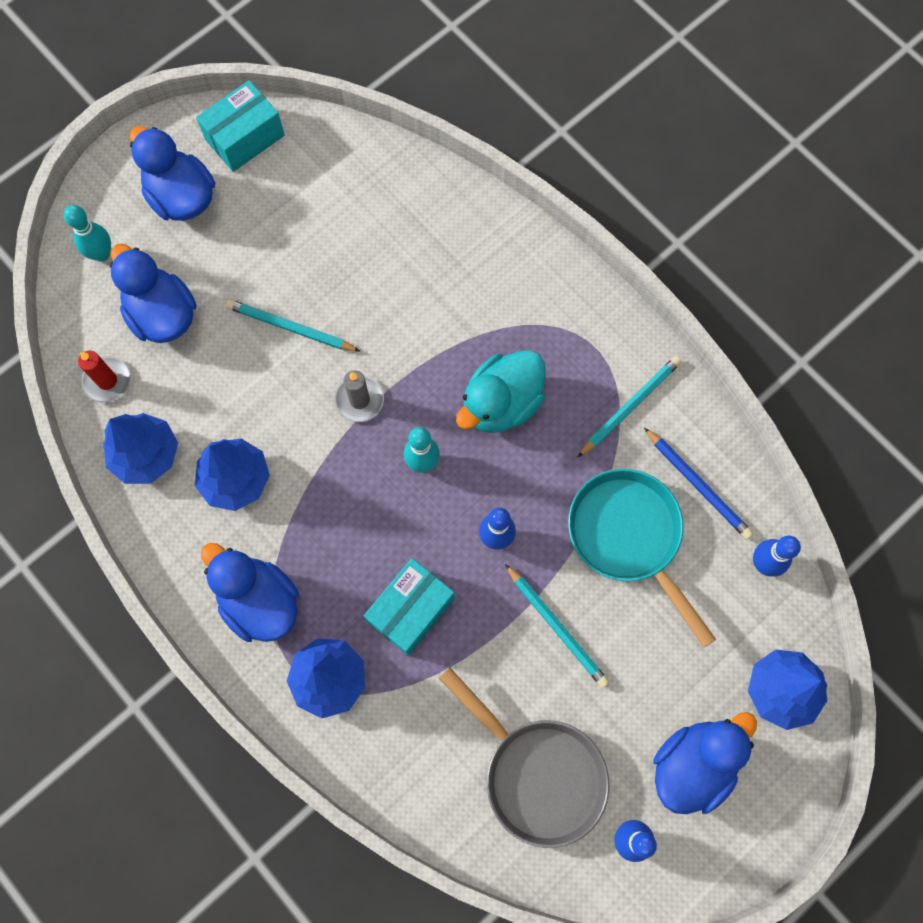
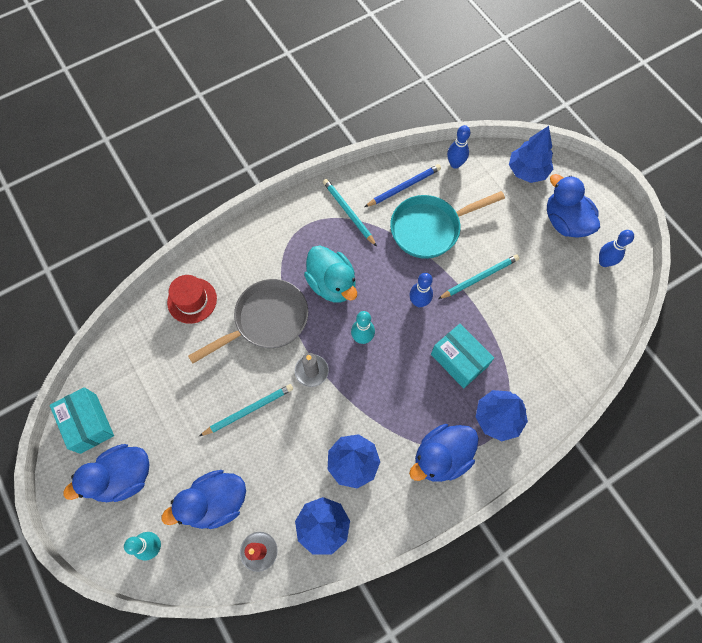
camera: 80 degrees left, 5 degrees down
turquoise pencil [226,299,360,351] -> turquoise pencil turned 150 degrees counterclockwise [200,384,293,436]
grey pan [439,667,609,848] -> grey pan moved to [188,279,308,364]
none -> red hat [167,275,217,324]

